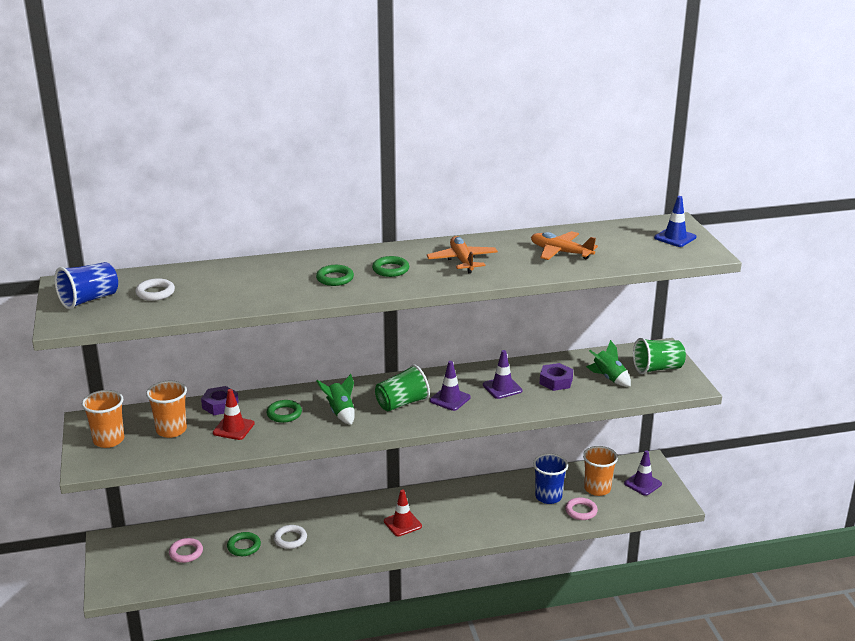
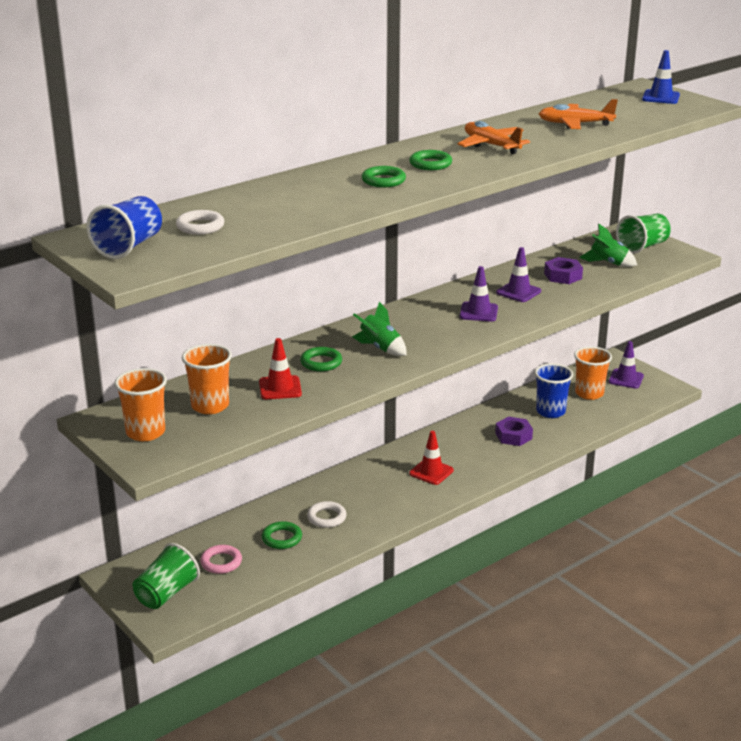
camera: 25 degrees left, 0 degrees up
purple nut [201,386,239,415] -> purple nut moved to [495,417,533,446]
green cup [375,364,430,411] -> green cup moved to [133,543,200,609]
pink ring [565,497,598,520] -> none

